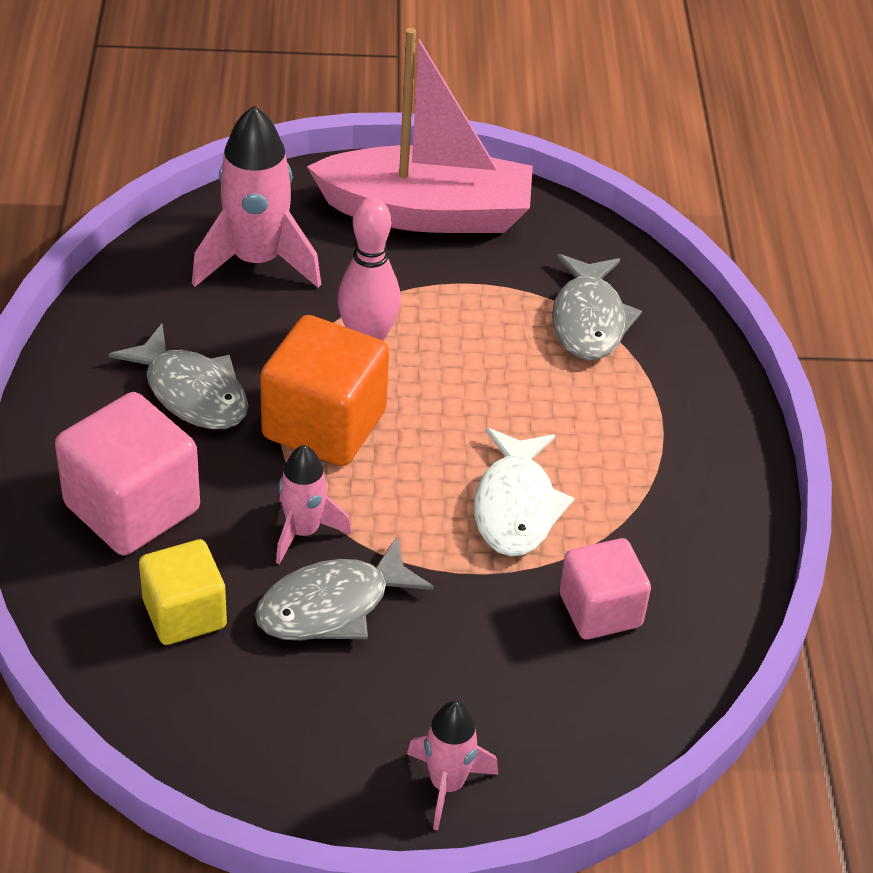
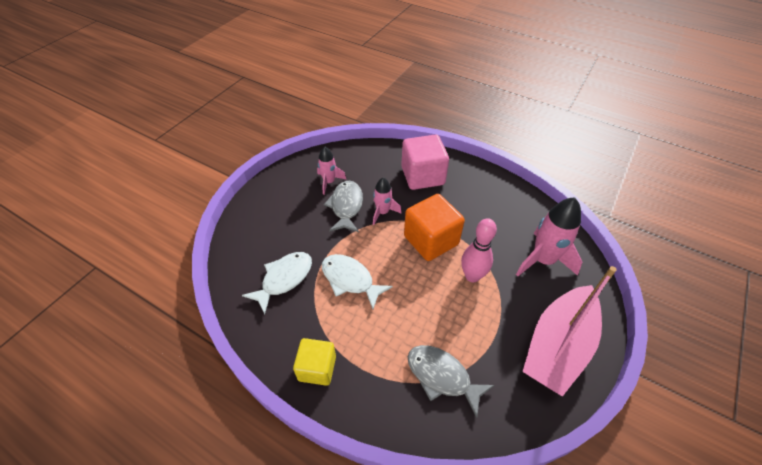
camera: 125 degrees right, 5 degrees up
grey fish [109,324,248,429] -> none
yellow cube [139,539,227,645] -> yellow cube moved to [293,338,336,386]
pink rocket [407,701,499,830] -> pink rocket moved to [317,147,347,195]
pink cube [559,538,651,640] -> white fish [242,252,312,314]

